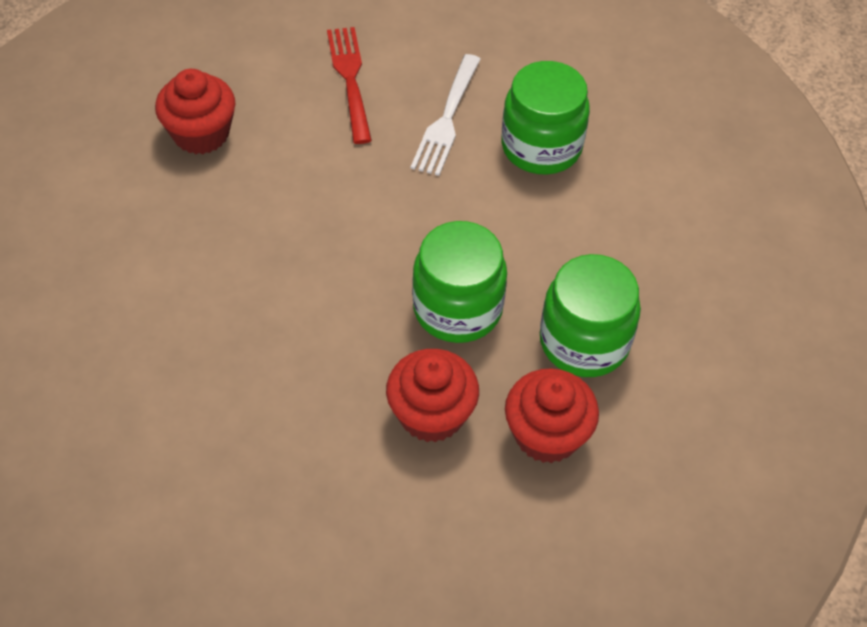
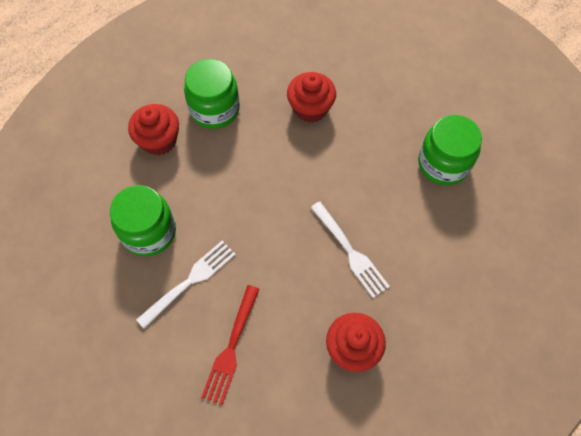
camera: 150 degrees left, 10 degrees up
green jar [412,221,507,343] -> green jar moved to [418,115,482,185]
red cupcake [505,369,599,463] -> red cupcake moved to [128,104,179,155]
none -> white fork [311,201,390,298]

